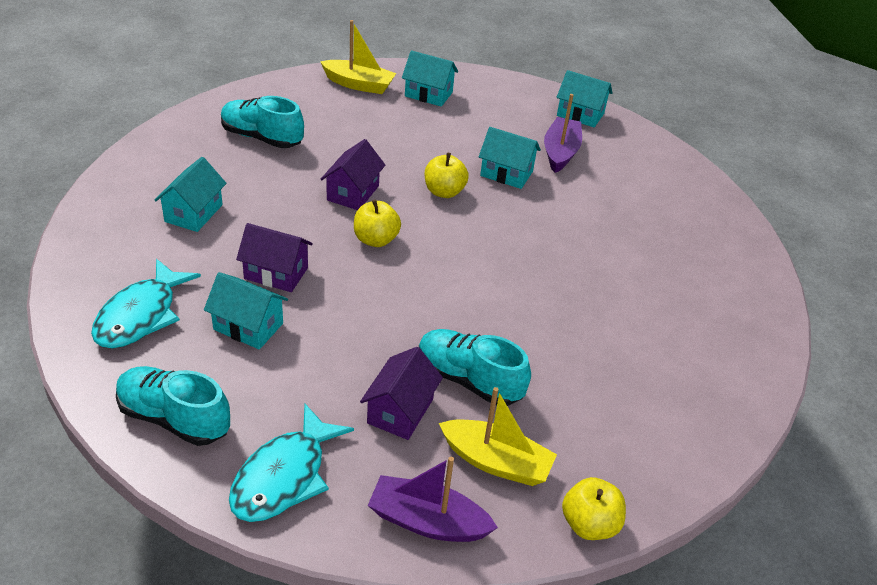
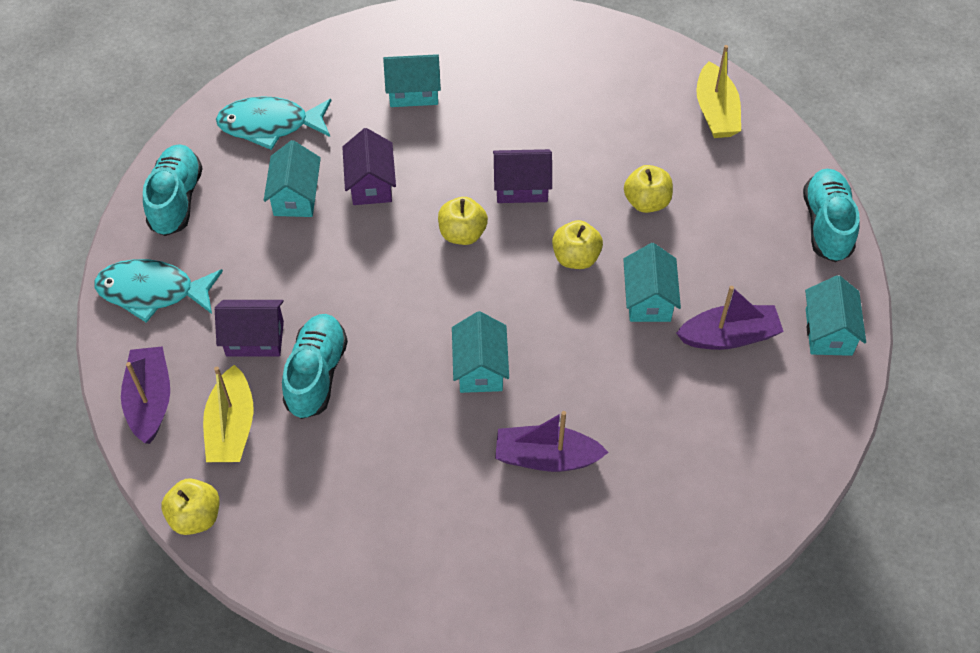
camera: 70 degrees right, 15 degrees up
turquoise shoe [221,96,304,148] -> turquoise shoe moved to [803,169,859,262]
turquoise house [402,50,458,107] -> turquoise house moved to [452,311,509,393]
none -> purple boat [495,411,609,472]
none -> yellow apple [624,165,673,213]

